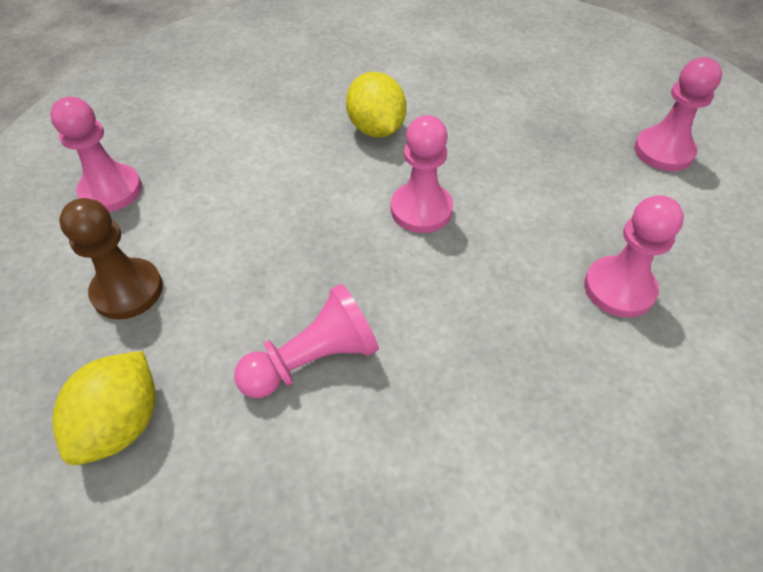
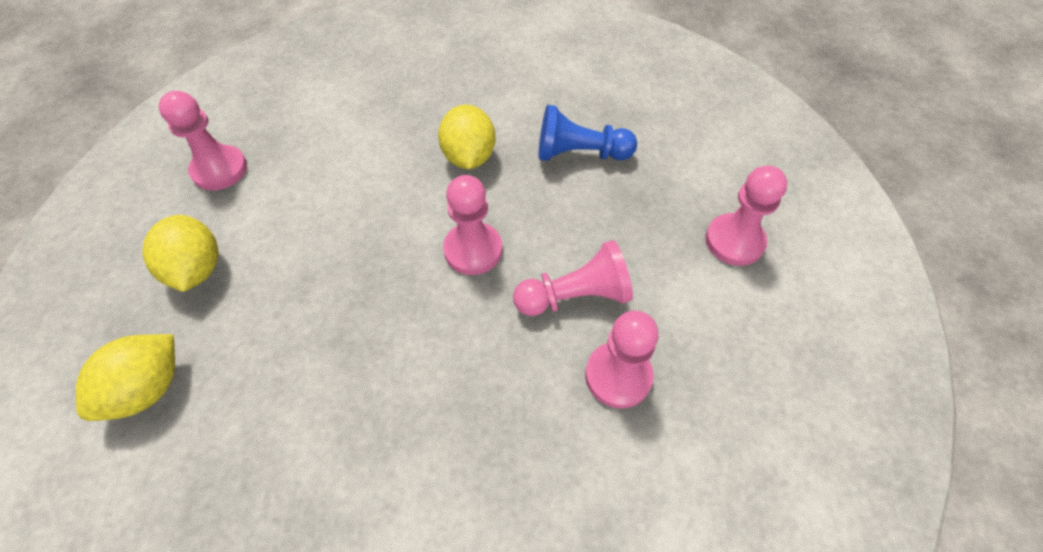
camera: 15 degrees right, 5 degrees up
brown pawn [59,198,163,320] -> yellow lemon [142,215,218,292]
pink pawn [234,284,379,398] -> pink pawn moved to [513,240,633,316]
none -> blue pawn [539,105,637,161]

